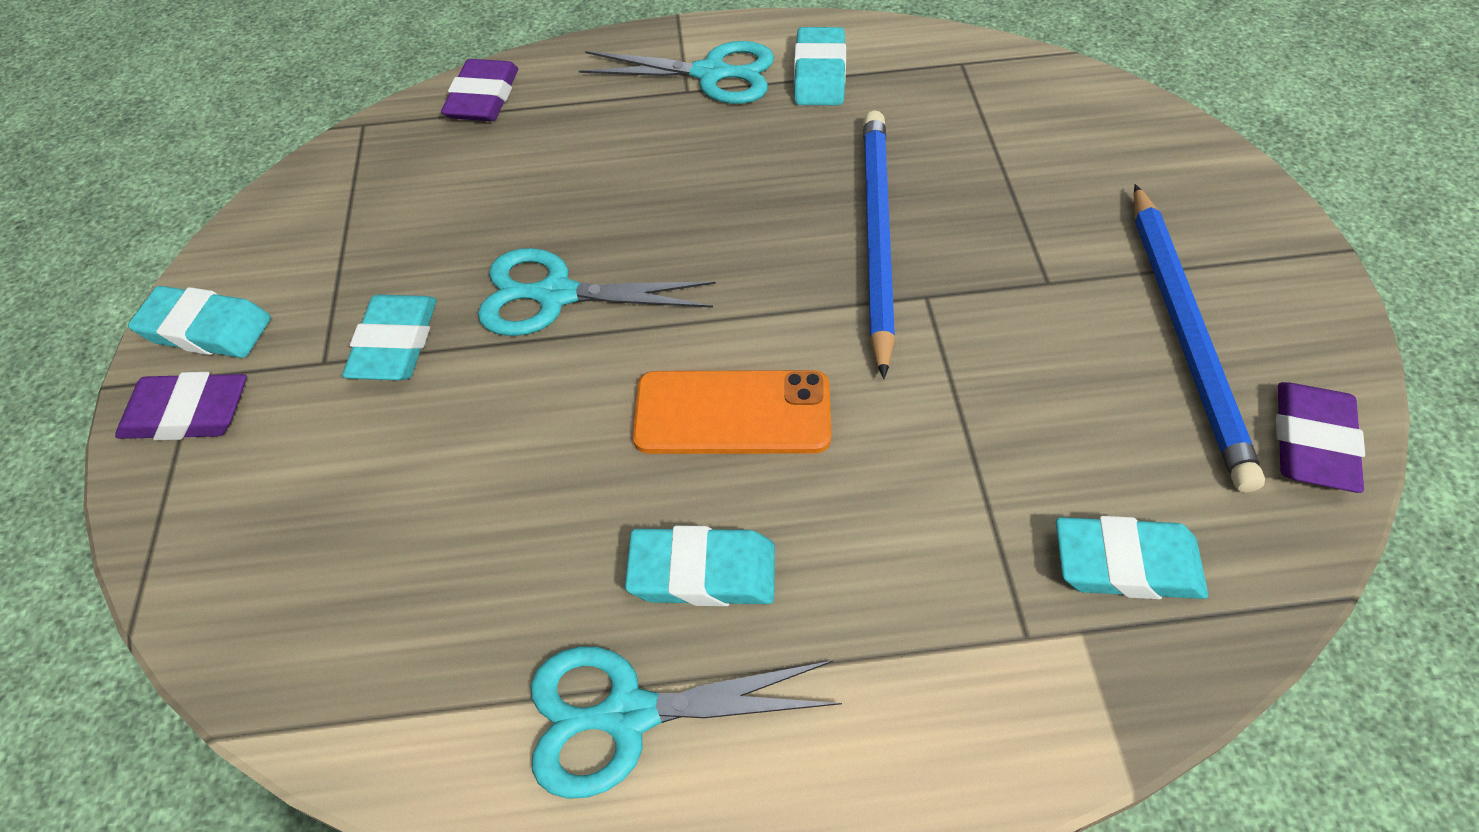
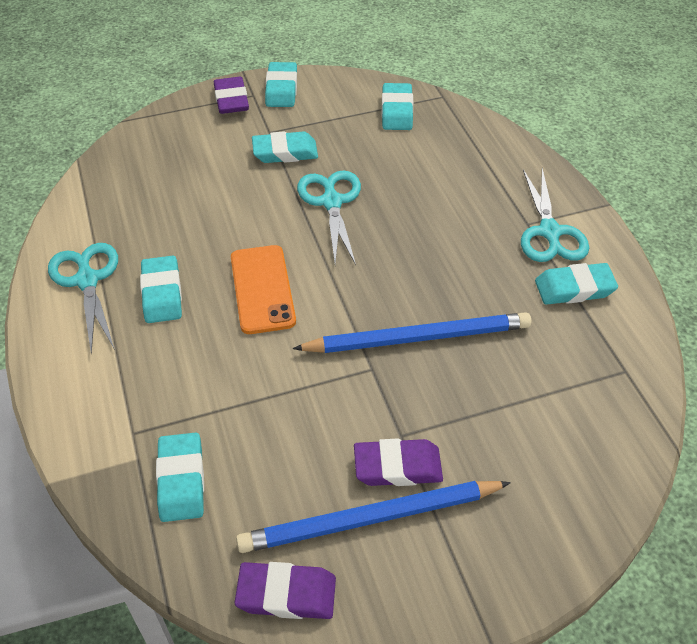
camera: 75 degrees right, 5 degrees down
purple eraser [441,59,518,121] -> purple eraser moved to [354,438,443,486]
none -> turquoise eraser [382,83,413,130]

